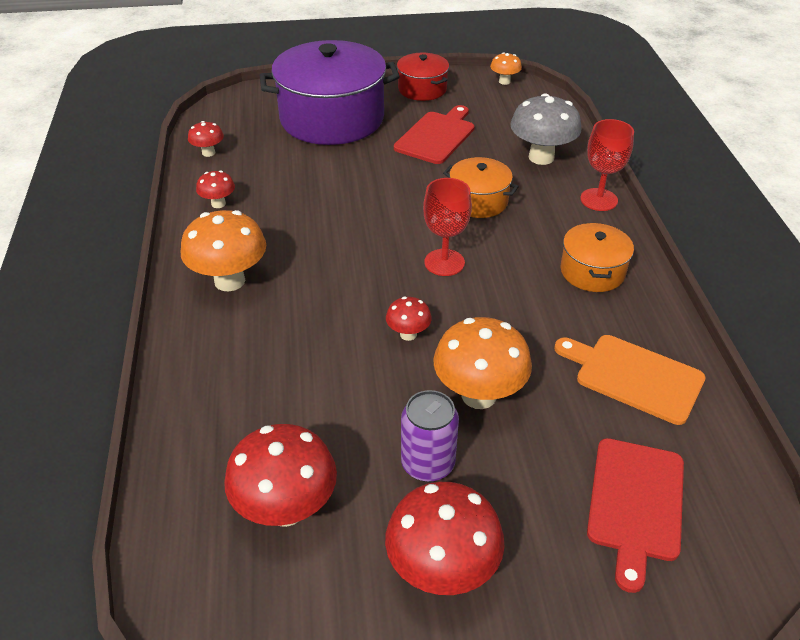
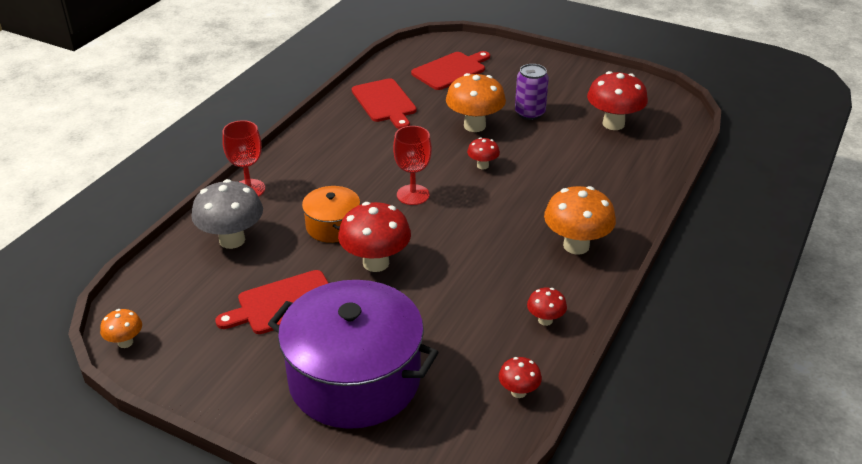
camera: 145 degrees left, 5 degrees down
red mushroom [385,482,505,595] -> red mushroom moved to [338,202,411,272]
red pot [397,53,449,101] -> none
orange cutting board [554,335,706,425] -> red cutting board [352,78,417,129]
orange pot [560,223,634,292] -> none

